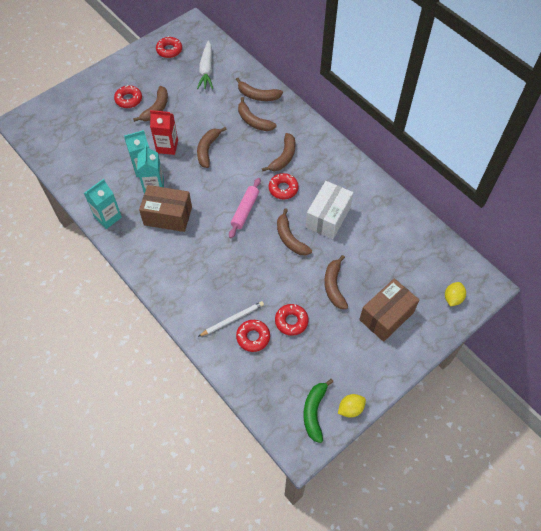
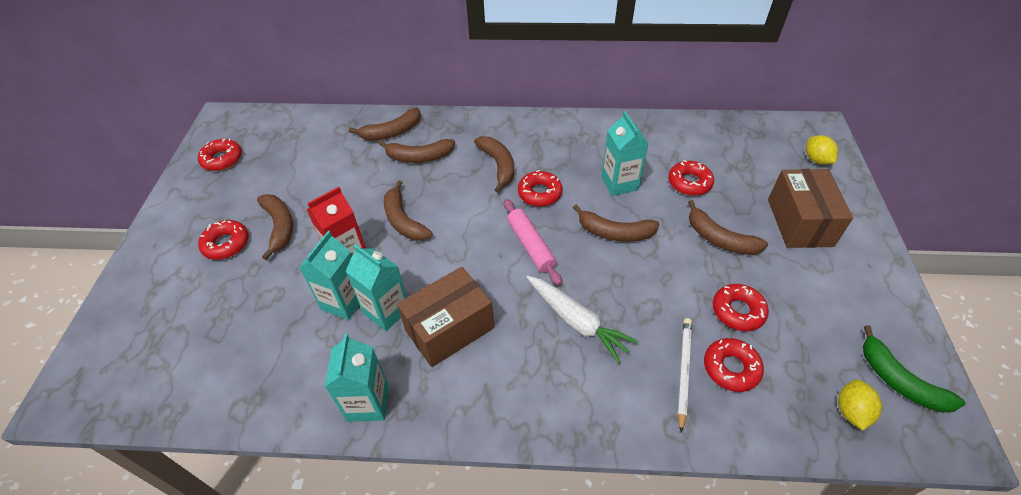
camera: 45 degrees left, 10 degrees down
white carrot [197,40,213,89] -> white carrot moved to [526,276,639,364]
white box [306,181,353,239] -> turquoise carton [601,111,649,196]
yellow lemon [338,394,366,418] -> yellow lemon moved to [838,379,882,430]
none -> red donut [668,160,714,196]

